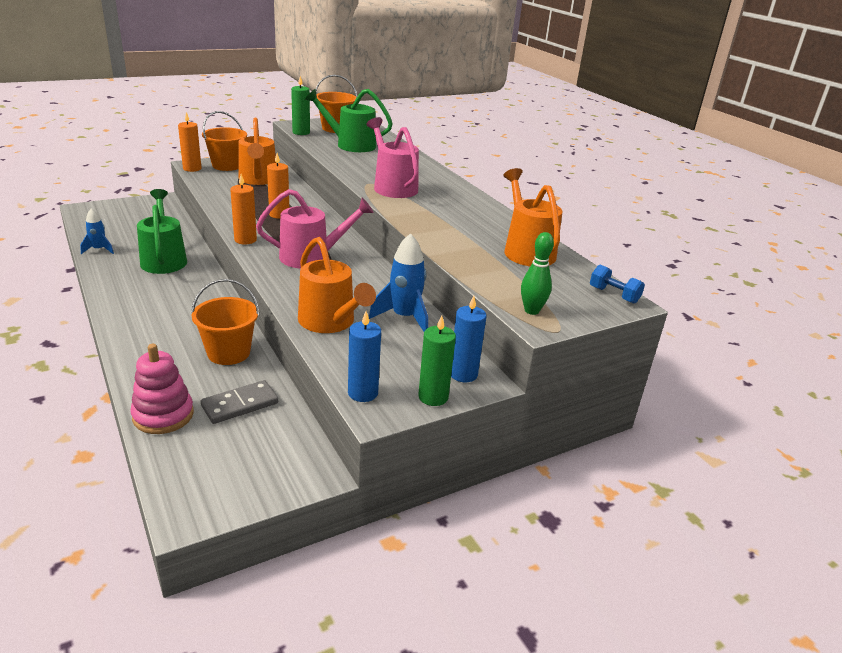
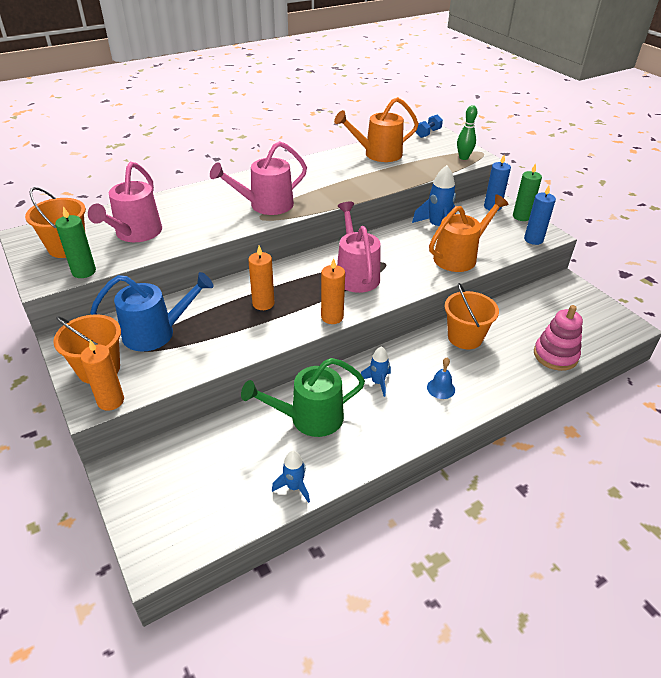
camera: 90 degrees left, 10 degrees up
grey domino [201,380,278,424] -> none
orange watering can [239,118,276,185] -> blue watering can [90,272,213,351]
green watering can [305,89,393,152] -> pink watering can [88,162,162,242]
none -> blue rocket [361,346,391,397]
none -> blue bell [427,357,455,399]

